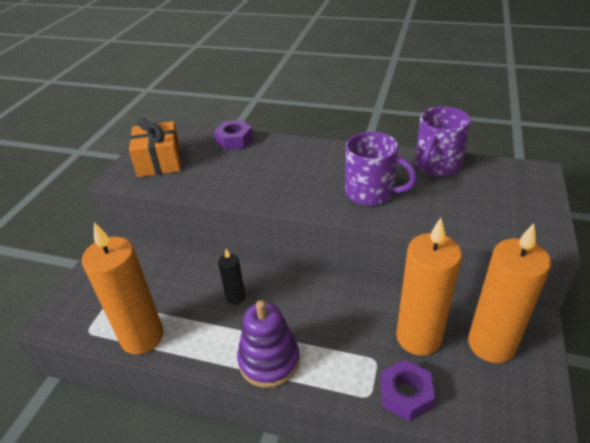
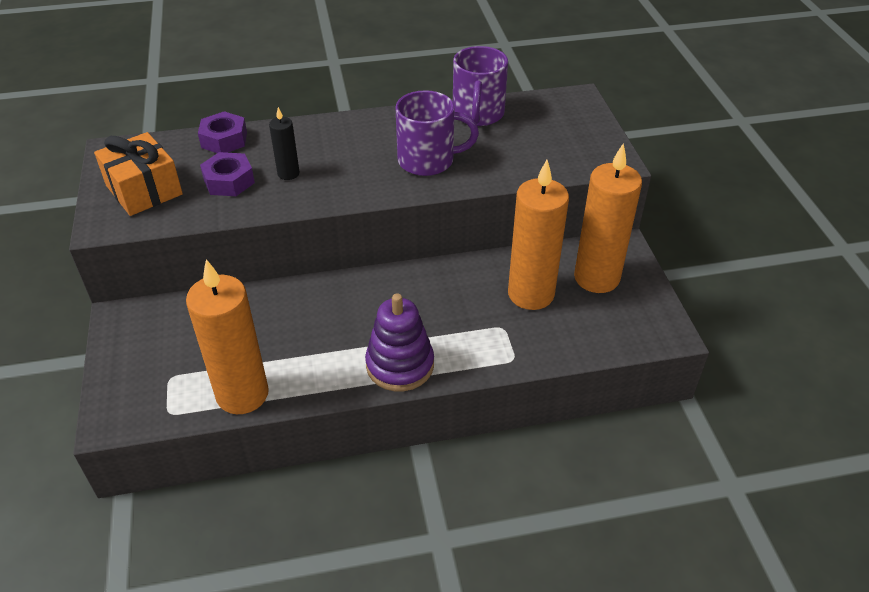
camera: 30 degrees left, 5 degrees up
black candle [218,249,245,305] -> black candle moved to [269,107,300,180]
purple nut [380,360,435,421] -> purple nut moved to [200,152,255,196]

